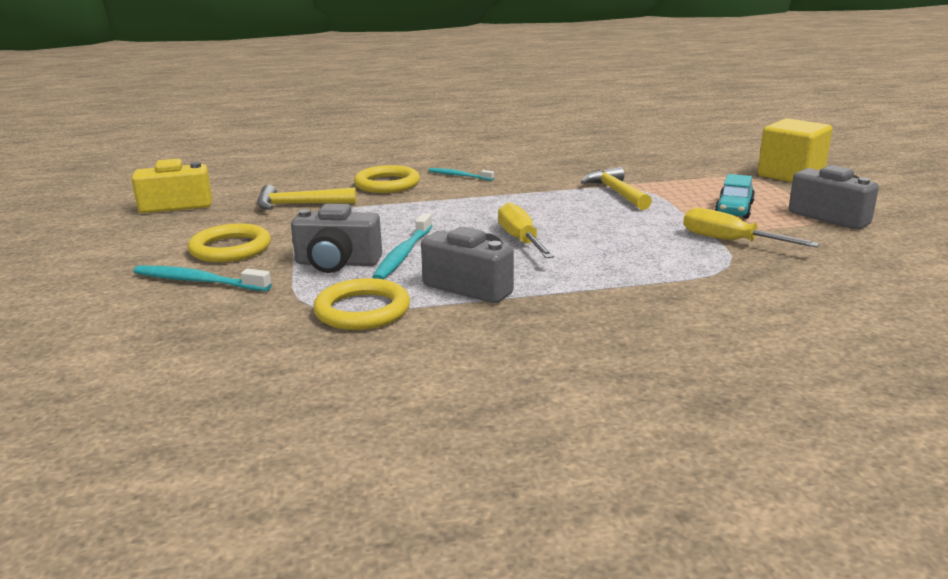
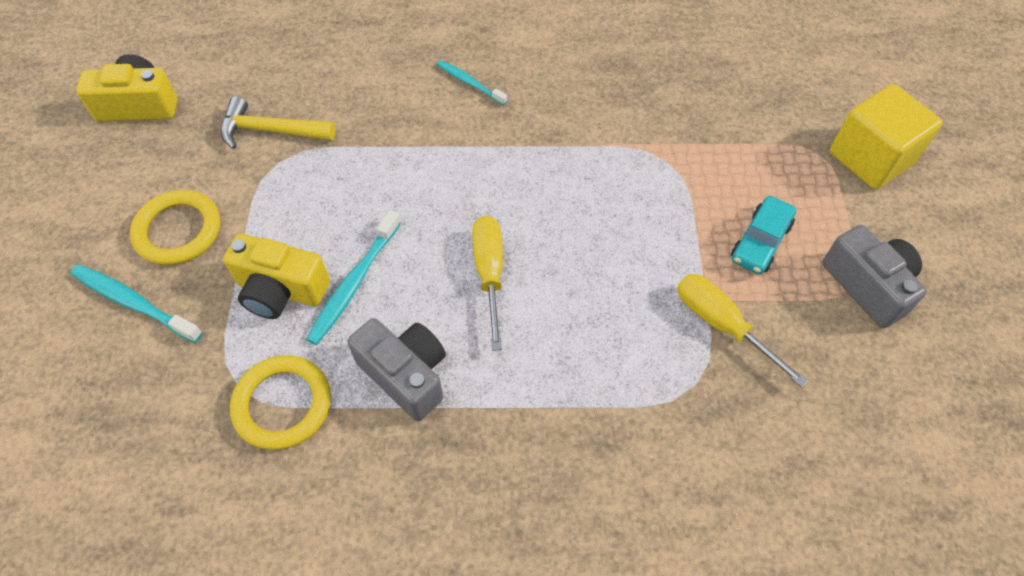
camera: 10 degrees right, 35 degrees up
grey camera [291,204,382,273] -> yellow camera [223,234,330,319]
yellow ring [354,165,420,193] -> none
yellow hammer [581,167,652,210] -> none

